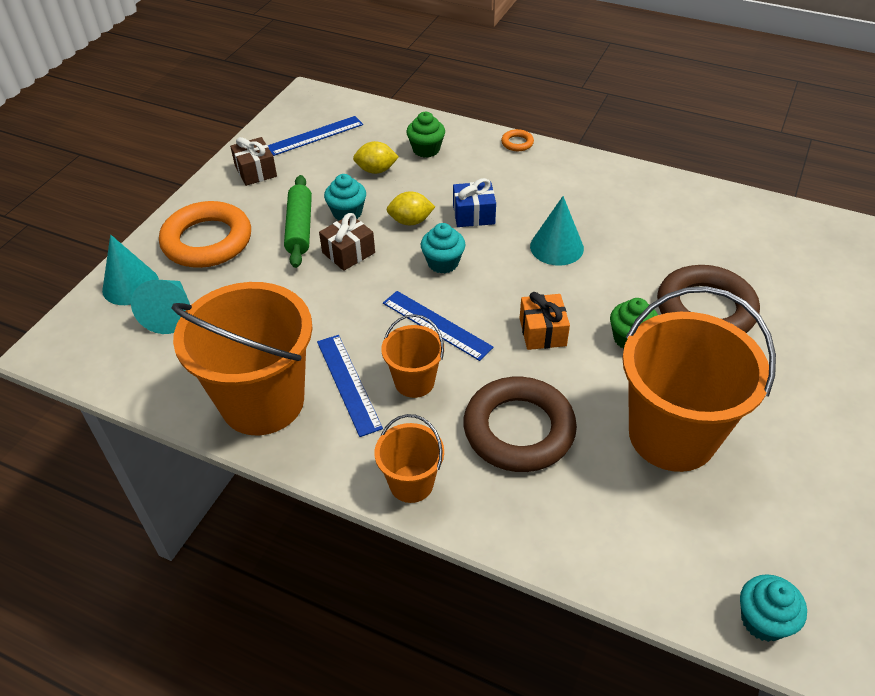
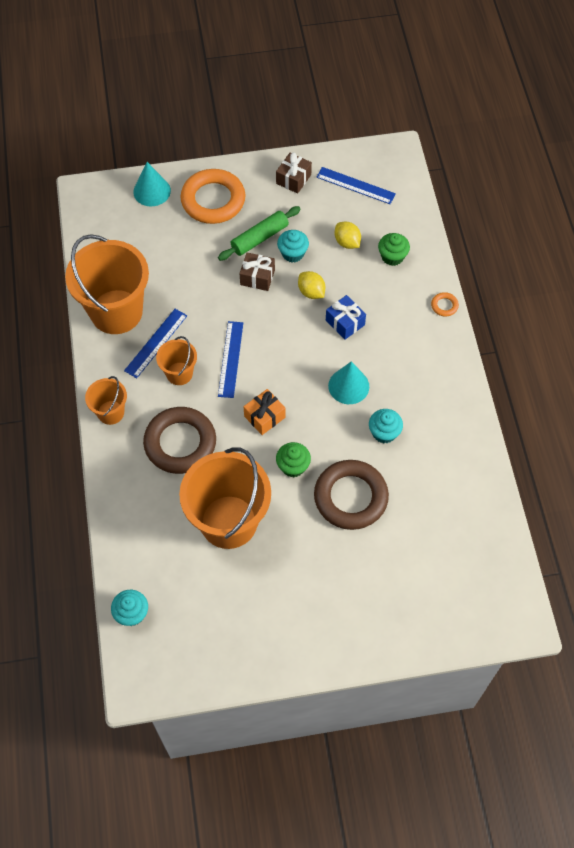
camera: 55 degrees right, 15 degrees up
turquoise cone [131,280,190,334] -> none
turquoise cupcake [421,223,465,273] -> turquoise cupcake moved to [369,409,403,443]

